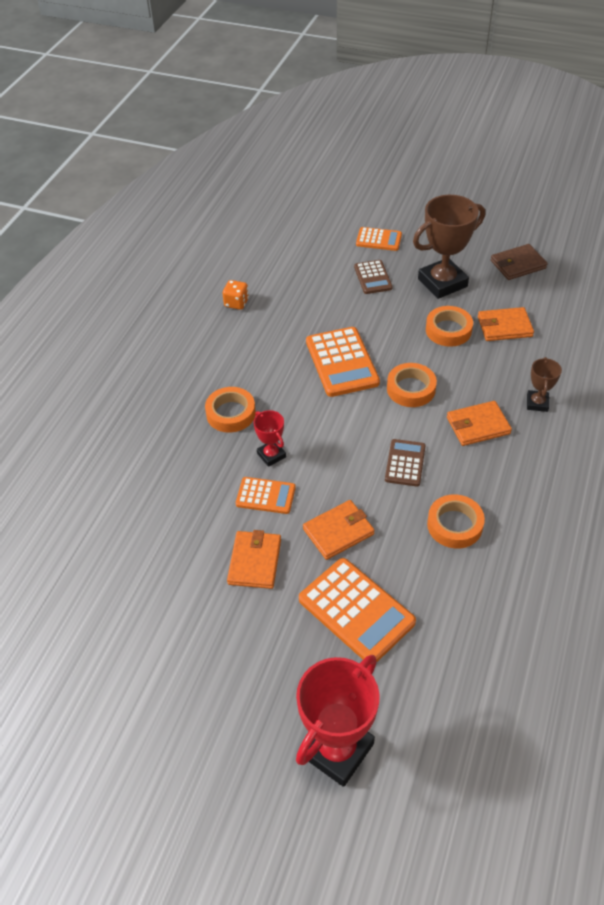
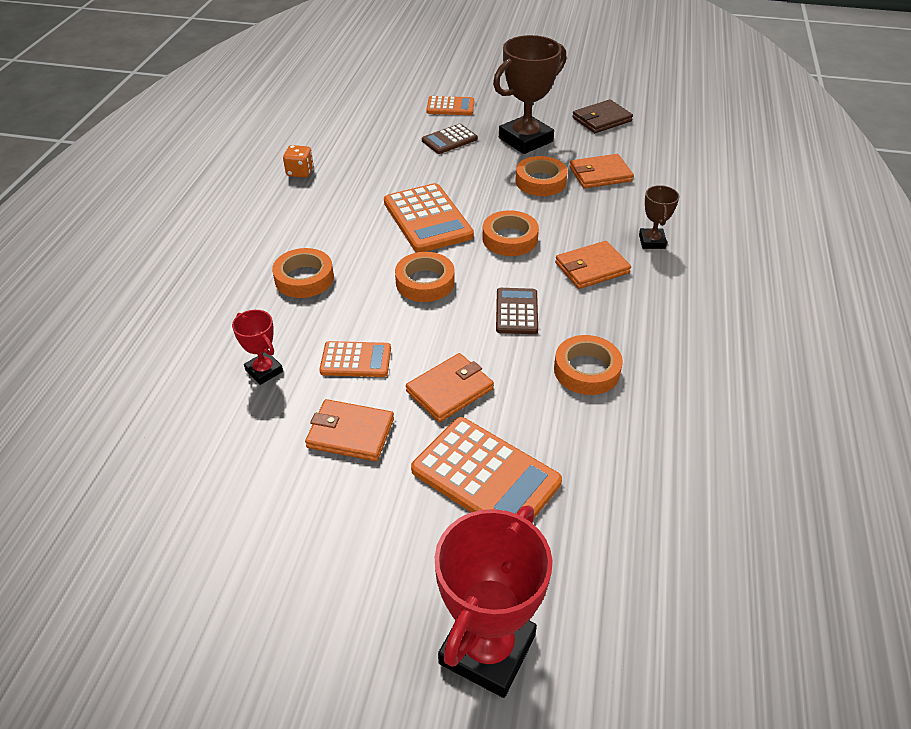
camera: 10 degrees left, 5 degrees down
orange wallet [227,530,281,589] -> orange wallet turned 75 degrees counterclockwise [305,399,394,461]
red trophy [254,410,286,467] -> red trophy moved to [232,310,283,385]
brown calculator [354,260,393,294] -> brown calculator turned 75 degrees clockwise [422,124,478,154]
none -> orange tape [395,252,455,302]

